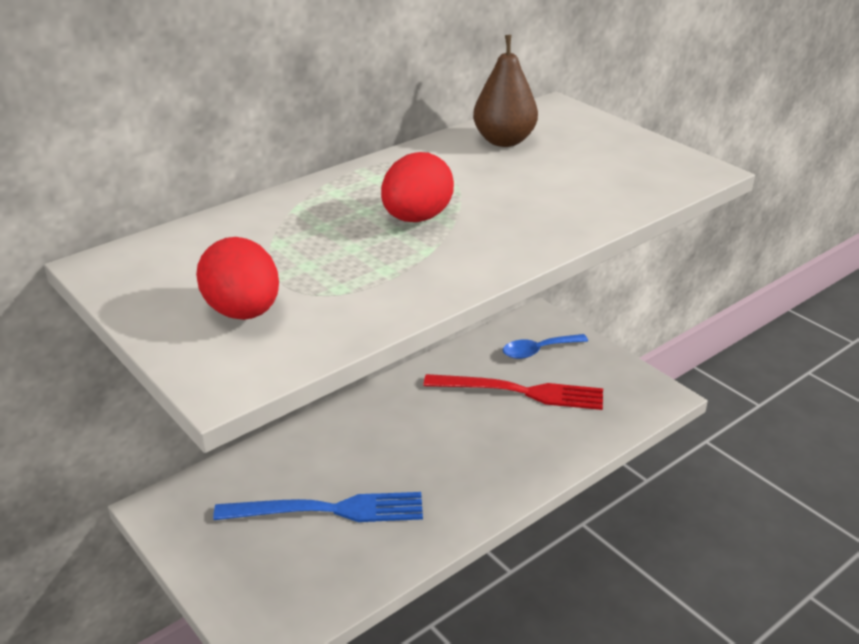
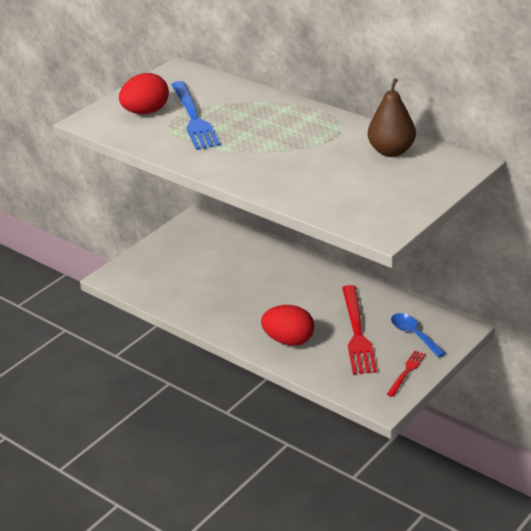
camera: 80 degrees right, 0 degrees up
blue fork [213,492,423,522] -> blue fork moved to [171,81,220,150]
red egg [381,152,454,222] -> red egg moved to [261,305,314,346]
none -> red fork [387,351,426,397]

